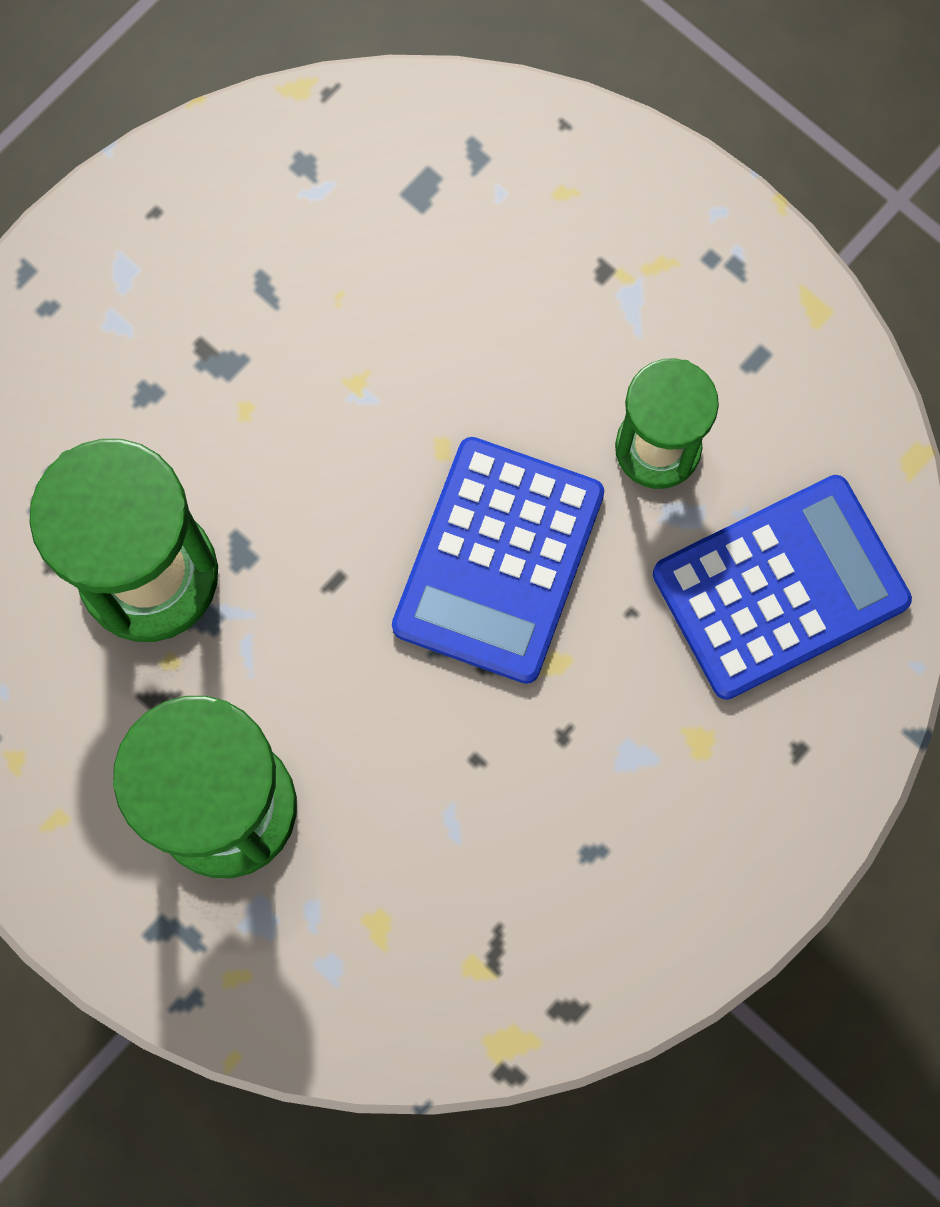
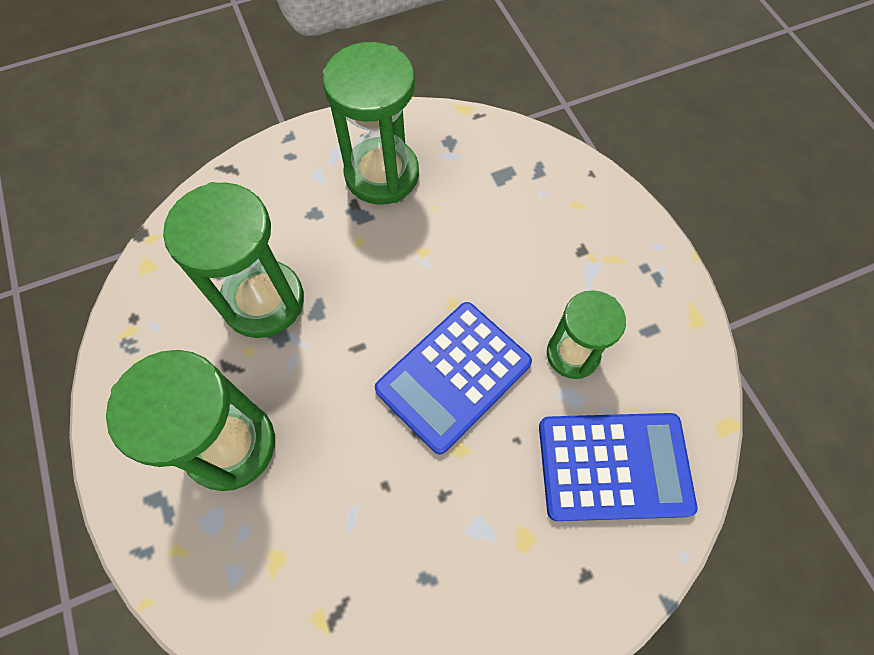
camera: 25 degrees right, 10 degrees down
none -> green hourglass [323,42,419,205]

